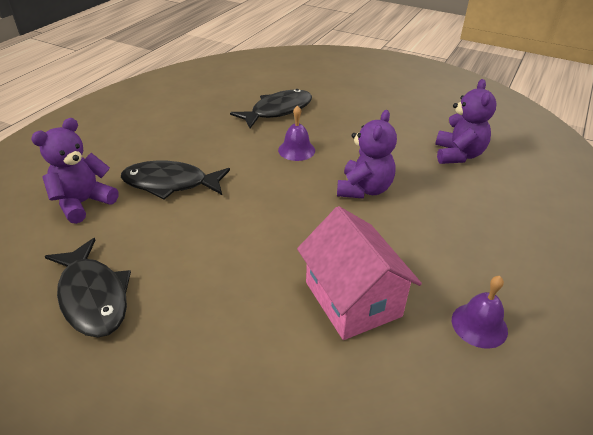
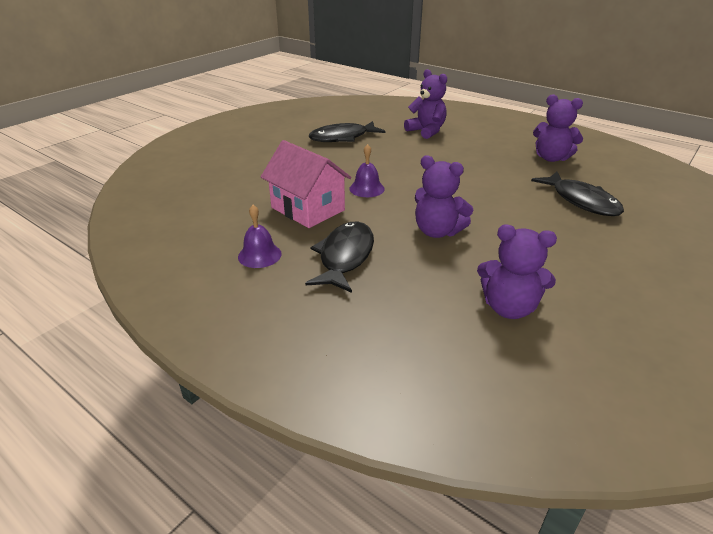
camera: 100 degrees right, 5 degrees down
black fish [121,161,230,200] -> black fish moved to [305,222,374,293]
purple bell [278,105,315,161] -> purple bell moved to [349,144,385,197]
pink house [297,206,422,340] -> pink house turned 60 degrees clockwise [261,140,352,228]
none -> purple teddy bear [533,94,583,162]

